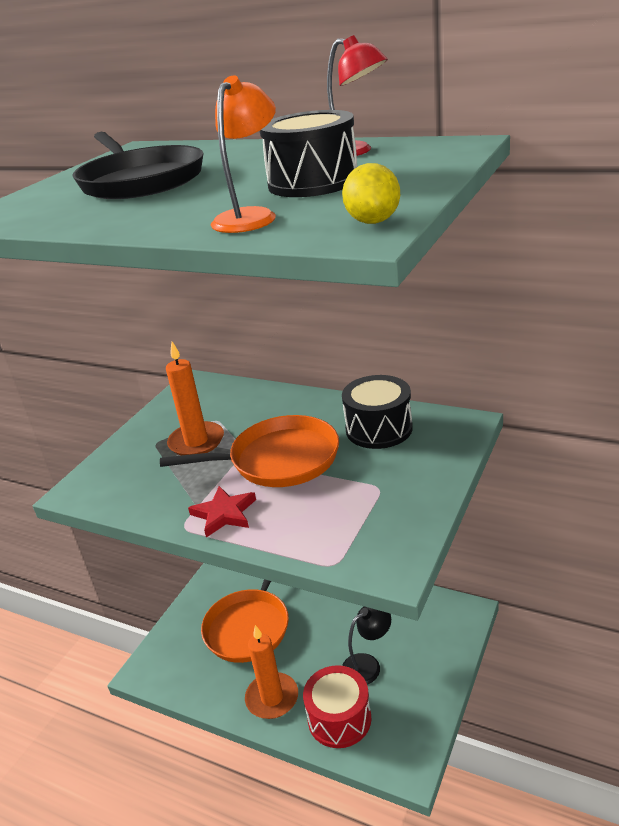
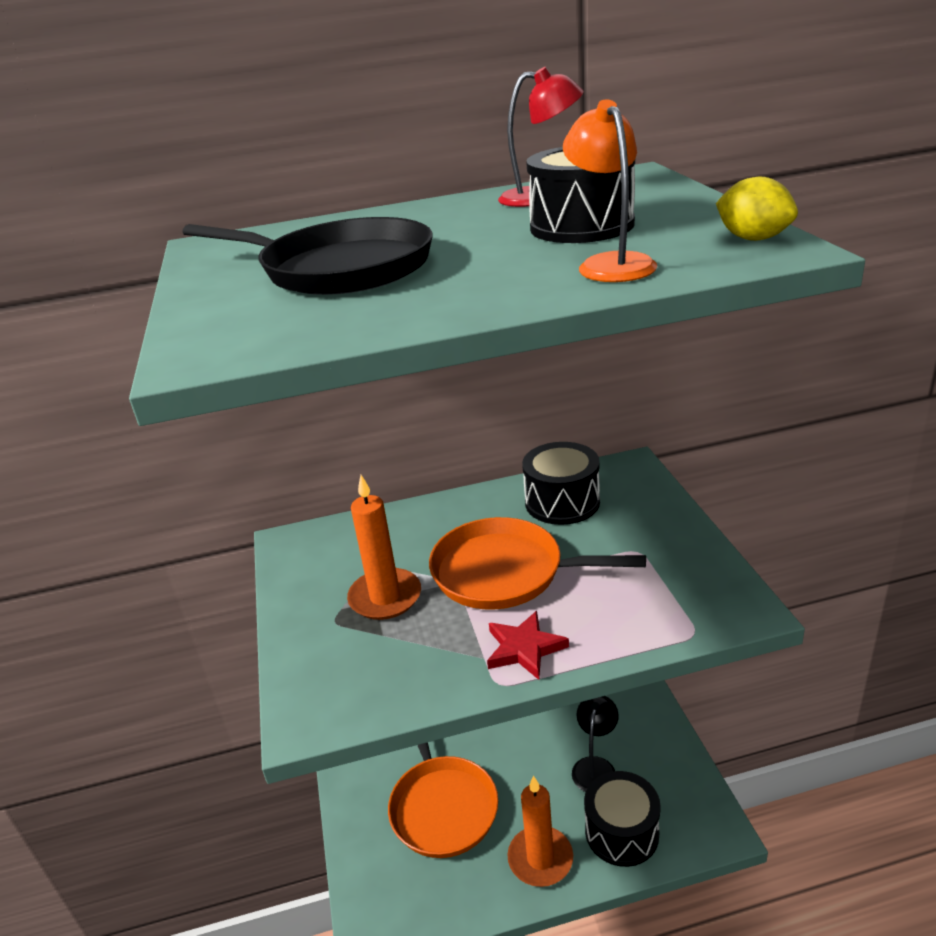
camera: 40 degrees left, 0 degrees up
orange pan [160,415,339,487] -> orange pan turned 120 degrees counterclockwise [429,517,646,610]
red drum [303,665,371,748] -> black drum [584,771,661,867]

